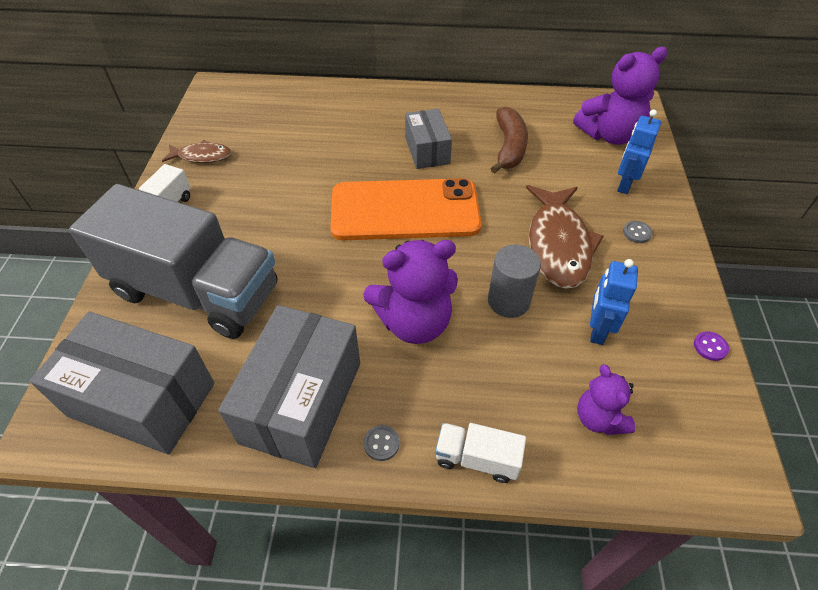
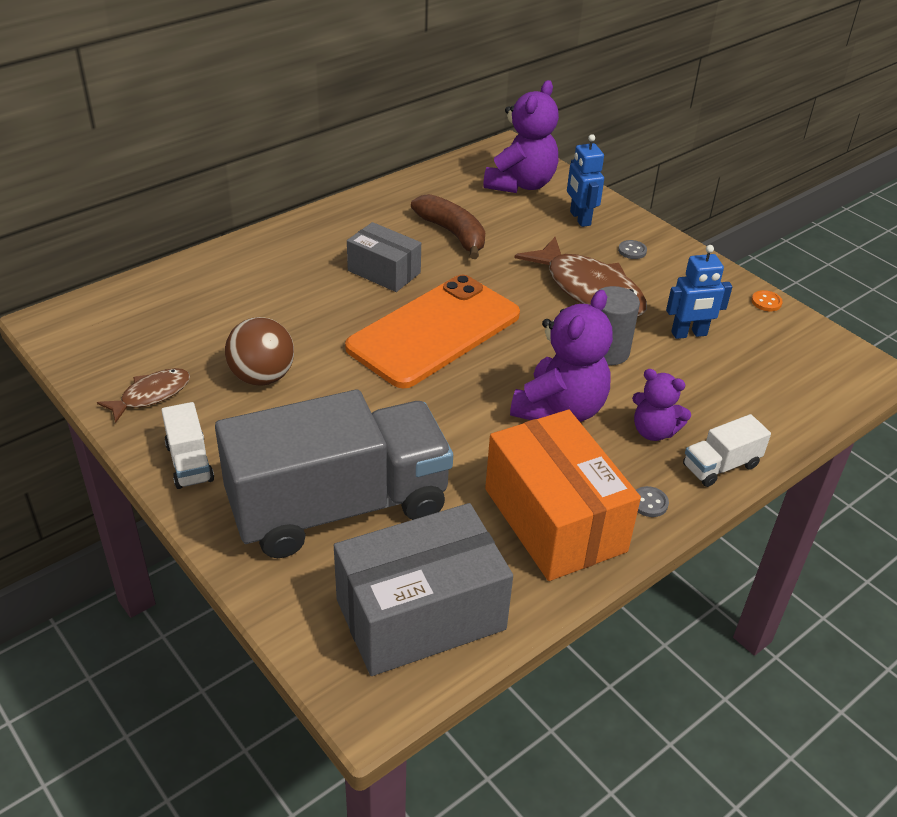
camera: 45 degrees left, 10 degrees down
grey box [218,305,360,468] -> orange box [485,410,641,581]
purple teddy bear [577,364,635,435] -> purple teddy bear moved to [632,369,691,441]
blue robot [590,259,638,345] -> blue robot turned 75 degrees counterclockwise [666,245,732,339]
purple button [694,331,729,361] -> orange button [751,290,783,311]
none -> brown ball [225,317,294,386]

